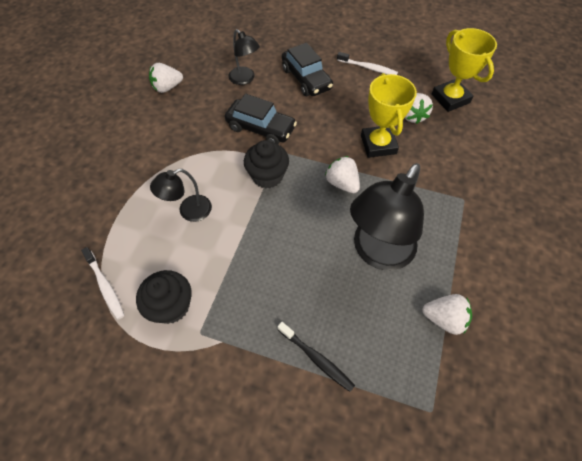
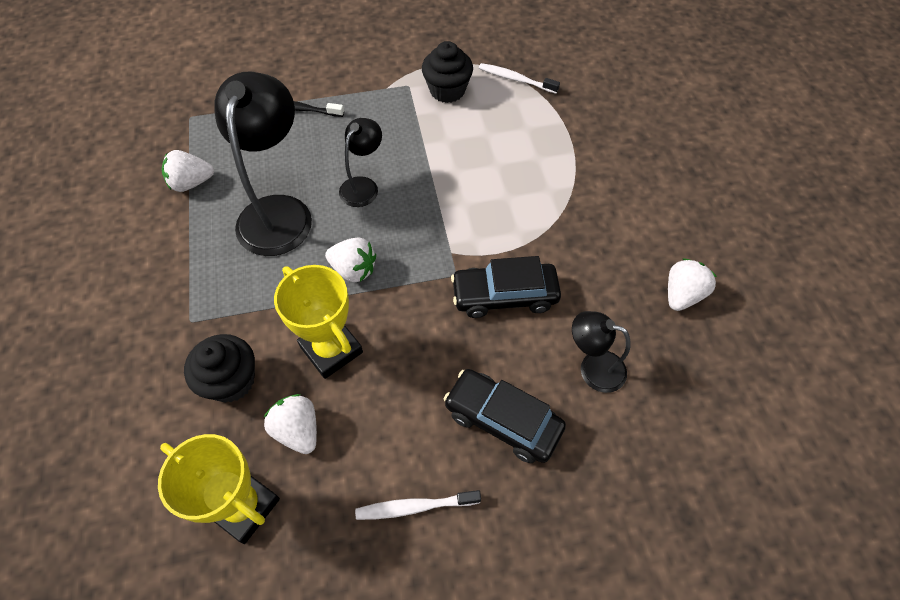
camera: 150 degrees right, 0 degrees up
black lamp [150,169,212,222] -> black lamp moved to [339,118,382,207]
black cupcake [244,140,289,188] -> black cupcake moved to [184,334,255,403]

